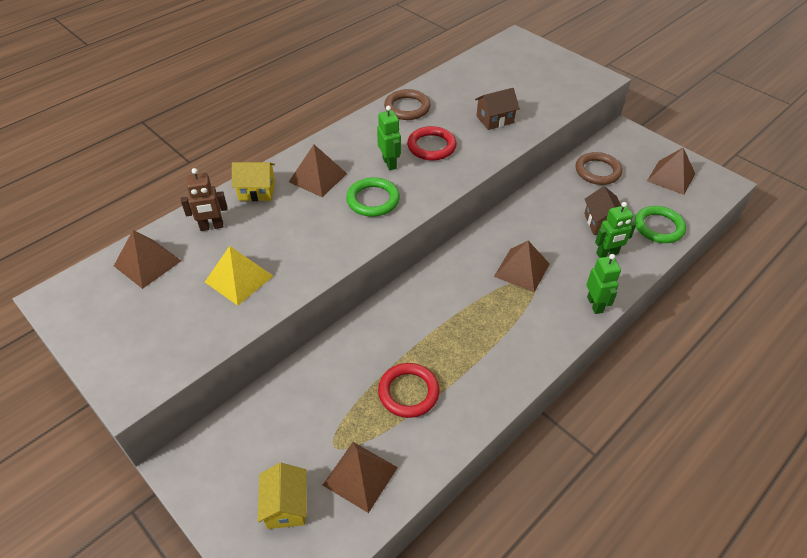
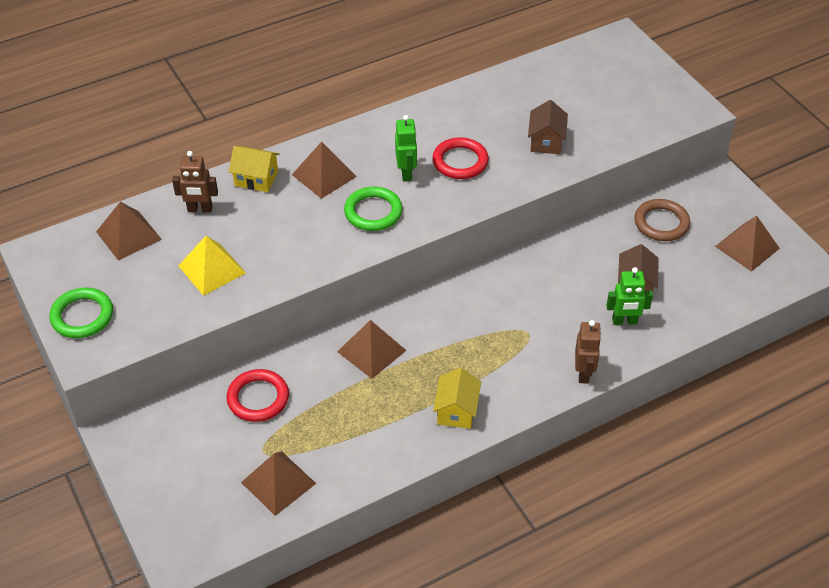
camera: 15 degrees right, 0 degrees up
yellow house [257,463,307,529] -> yellow house moved to [433,368,481,429]
red ring [378,363,440,418] -> red ring moved to [226,369,289,422]
brown ring [384,89,431,120] -> none
brown house [475,88,520,130] -> brown house turned 75 degrees counterclockwise [528,100,568,154]
brown pyramid [494,241,550,292] -> brown pyramid moved to [337,320,406,379]
green robot [586,254,621,314] -> brown robot [575,320,601,384]
green ring [635,206,686,243] -> green ring moved to [49,288,113,338]

